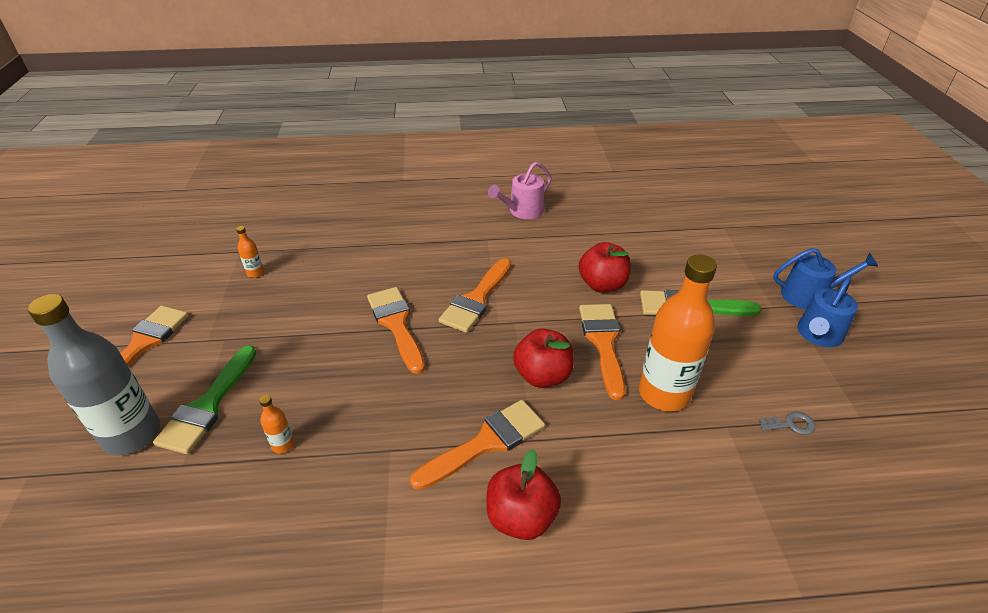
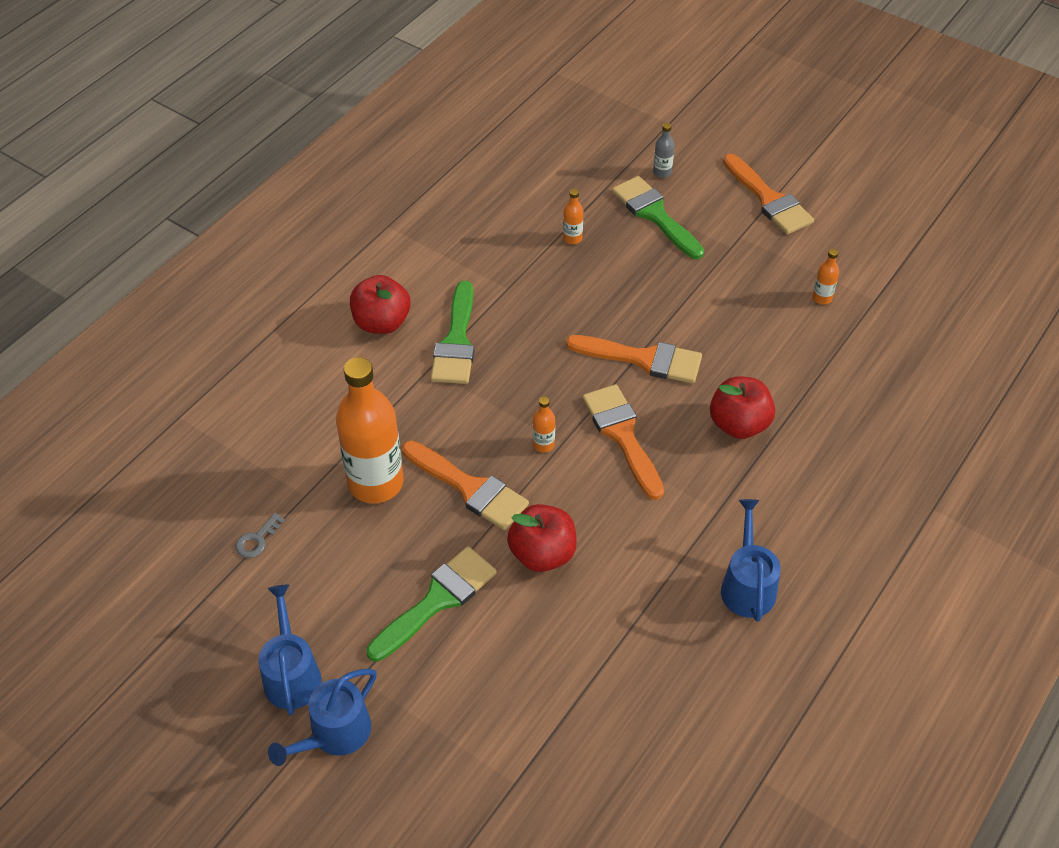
camera: 130 degrees right, 10 degrees up
grey bottle [28,294,160,455] -> grey bottle [653,123,675,178], size x0.40
orange brush [410,400,545,490] -> green brush [431,281,474,384]
pink watering can [488,162,552,219] -> blue watering can [721,499,781,621]
red apple [513,329,574,388] -> red apple moved to [710,376,775,439]
none -> orange bottle [532,397,555,452]

